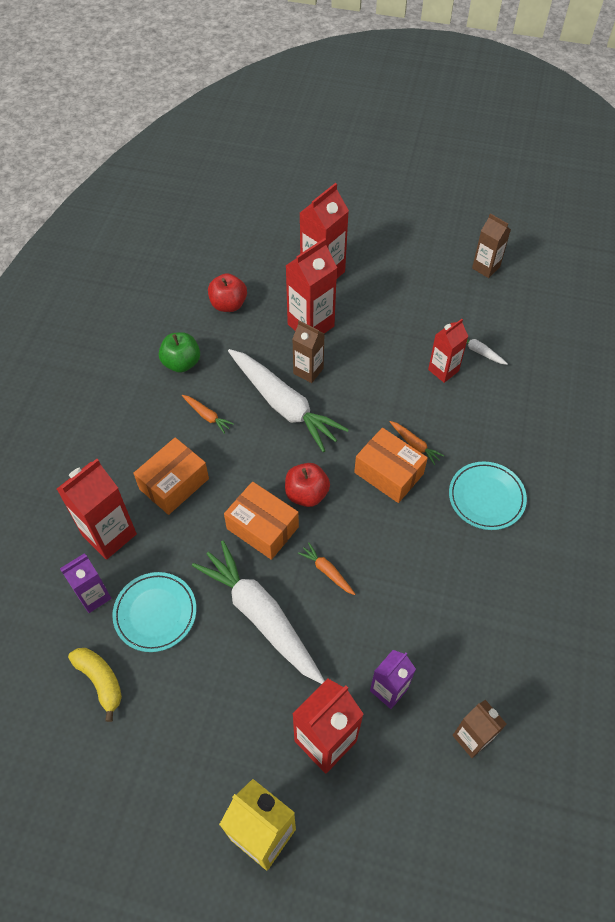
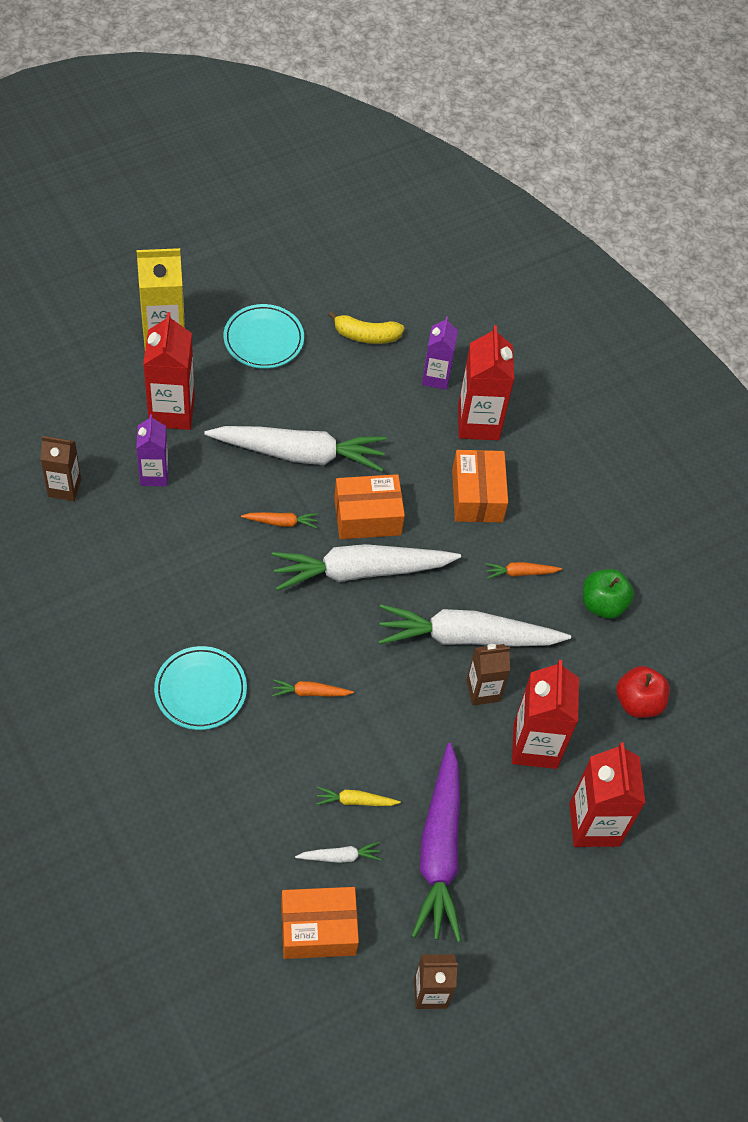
camera: 130 degrees right, 0 degrees up
turquoise plate [112,572,196,652] -> turquoise plate moved to [224,304,304,369]
red apple [285,463,330,507] -> white carrot [272,544,461,591]
orange box [354,428,428,503] -> orange box moved to [281,887,359,959]
red carton [428,319,468,383] -> yellow carrot [316,787,401,806]
none -> purple carrot [412,743,461,942]

